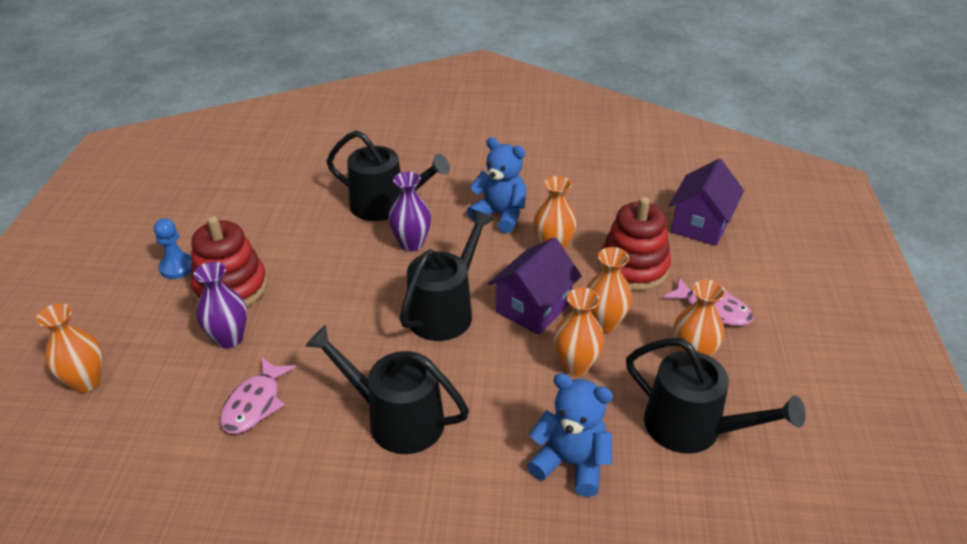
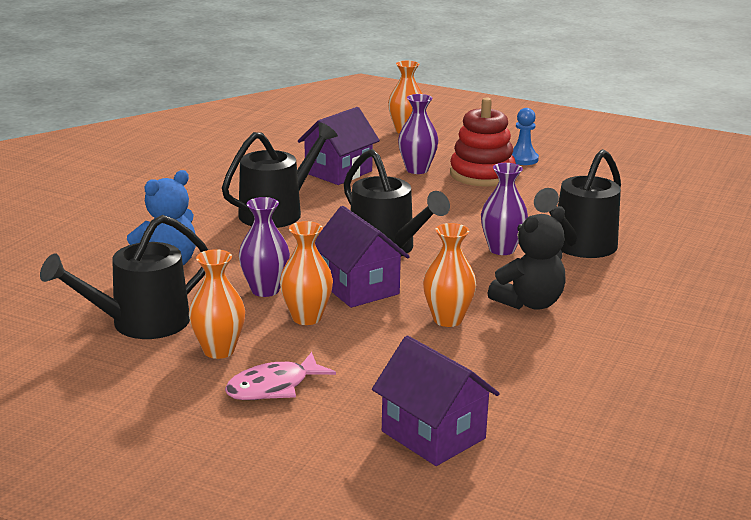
camera: 110 degrees right, 15 degrees down
pink fish [220,357,296,434] -> purple house [298,107,380,185]
blue teddy bear [467,137,527,233] -> black teddy bear [488,206,565,310]
orange vase [554,287,604,376] -> purple vase [239,197,290,297]
red stacking toy [599,197,671,291] -> none

